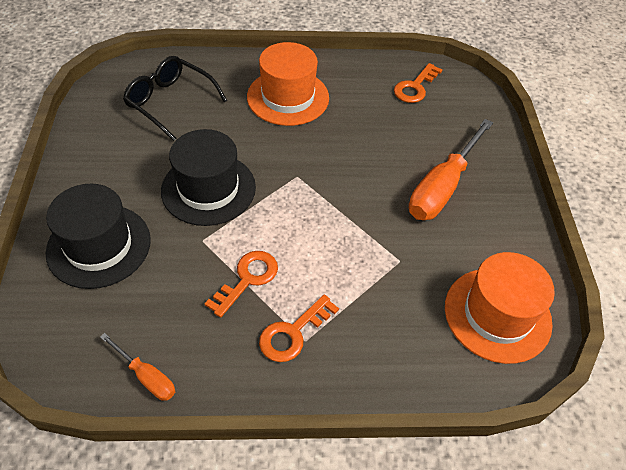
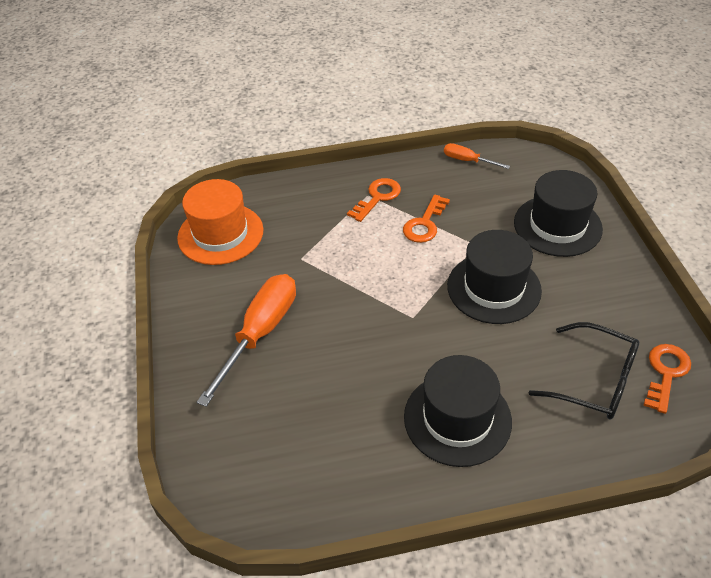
camera: 175 degrees right, 5 degrees down
orange hat [247,42,329,126] -> black hat [404,355,512,467]
orange key [394,63,443,103] -> orange key moved to [643,344,691,414]

